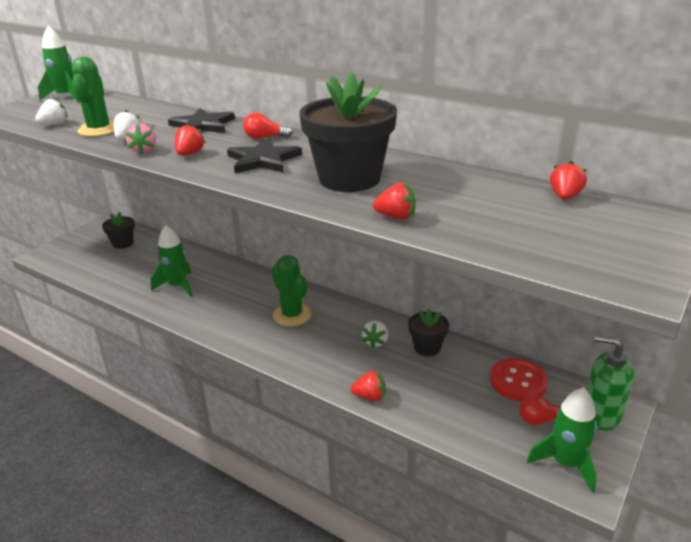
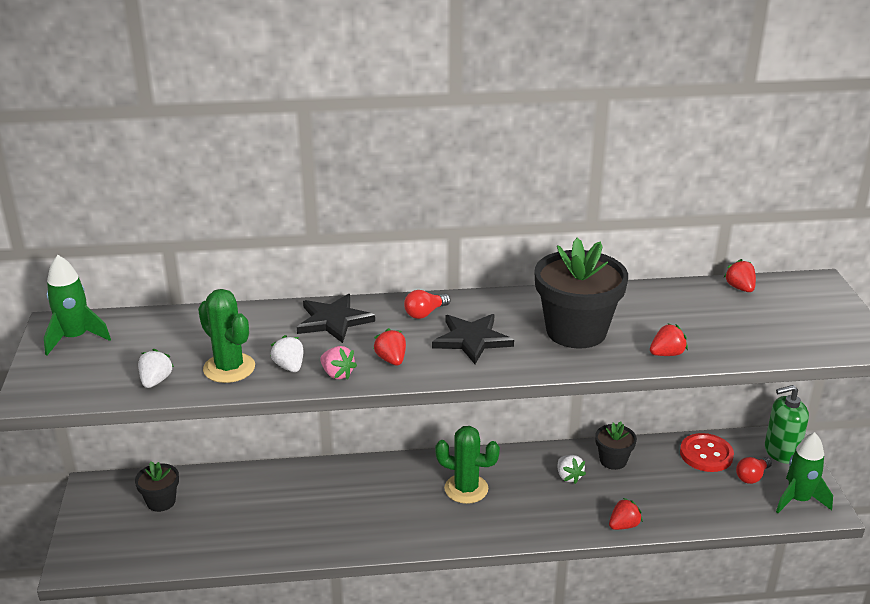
camera: 40 degrees left, 0 degrees up
green rocket [150,225,193,297] -> none

